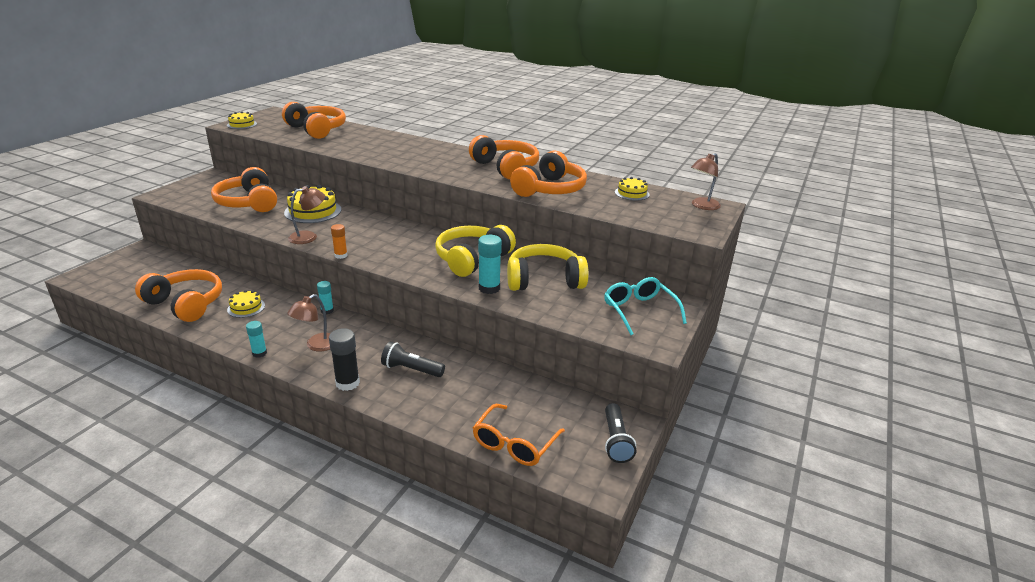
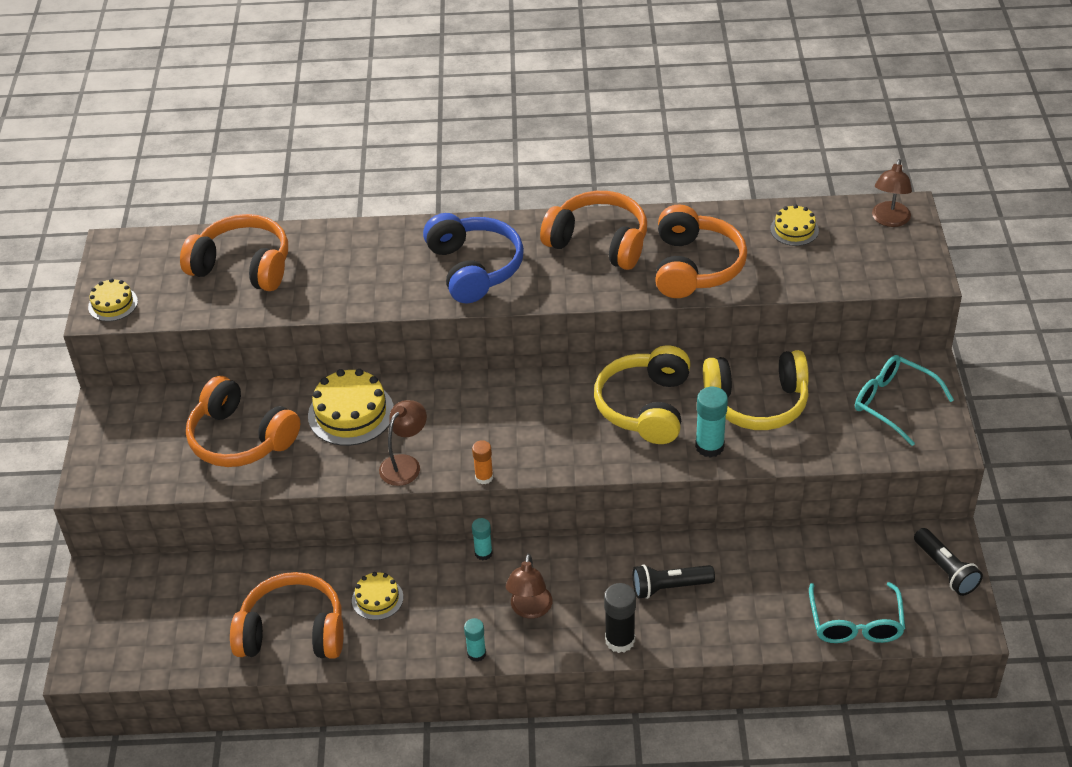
camera: 25 degrees left, 15 degrees up
orange glasses [473,404,565,466] -> turquoise glasses [809,582,905,643]
yellow headphones [507,244,589,291] -> yellow headphones turned 150 degrees counterclockwise [703,350,809,430]
none -> blue headphones [423,213,524,303]

